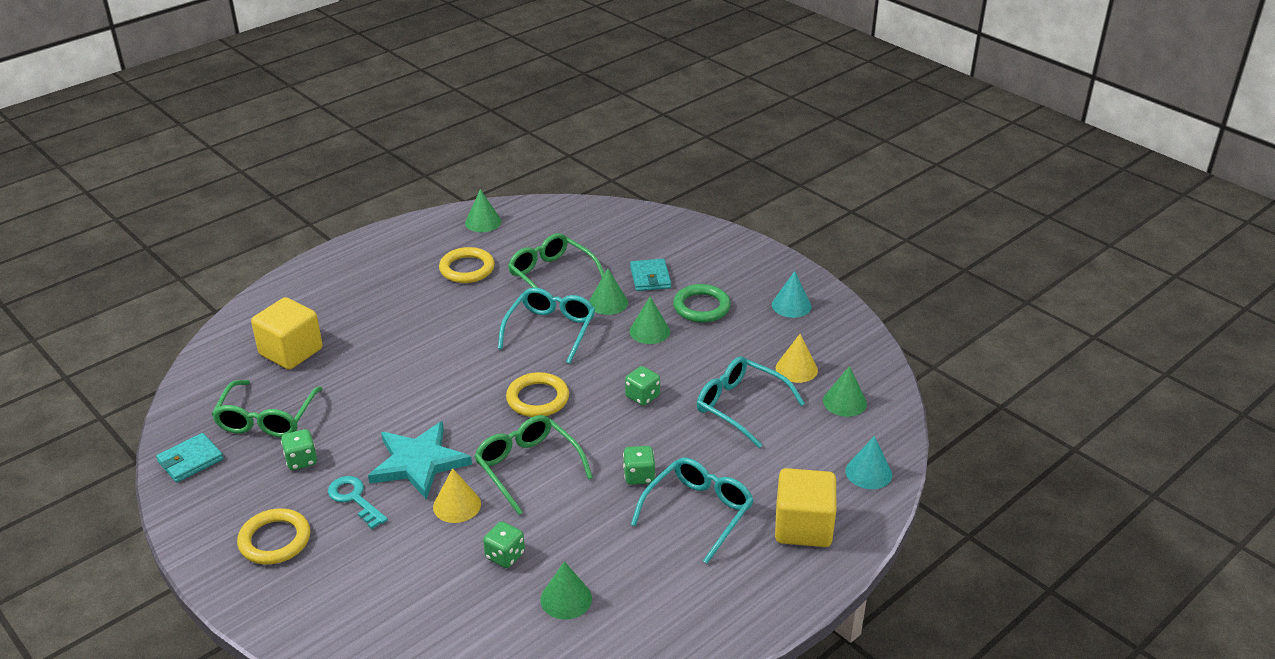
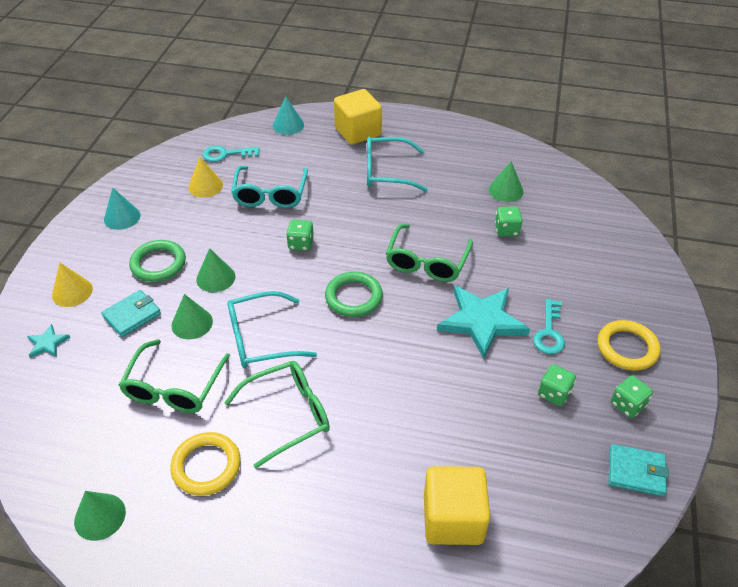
camera: 125 degrees left, 10 degrees up
green glasses [212,380,323,438] -> green glasses moved to [224,361,330,469]
yellow cone [433,468,481,523] -> yellow cone moved to [52,262,93,307]
yellow ring [506,372,569,417] -> green ring [325,272,383,317]
green dice [623,446,655,485] -> green dice moved to [611,375,653,418]
green cone [823,366,867,417] -> turquoise key [202,146,260,162]
none -> turquoise star [27,324,70,358]

